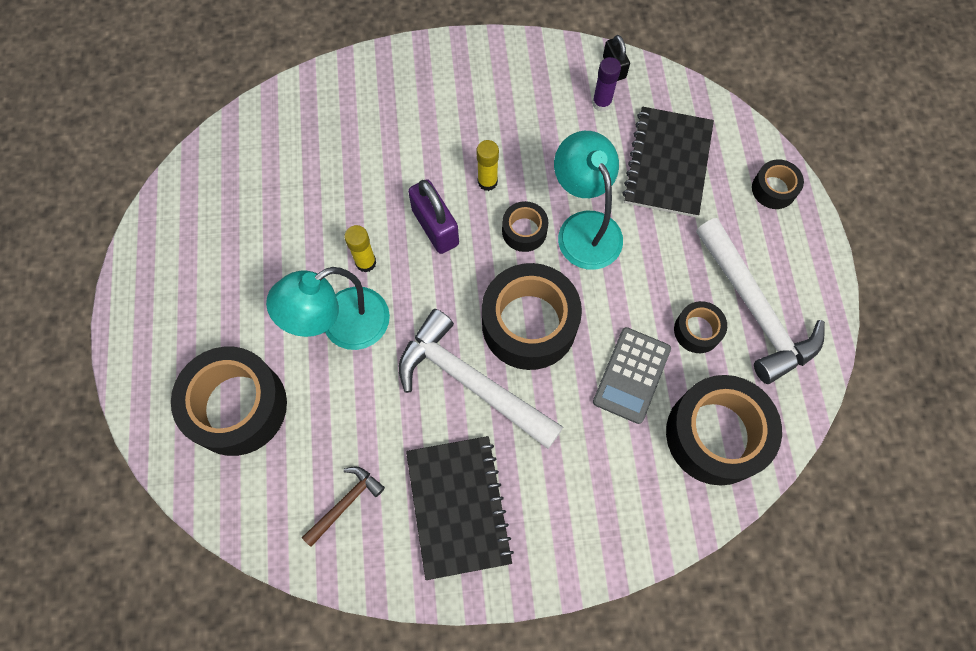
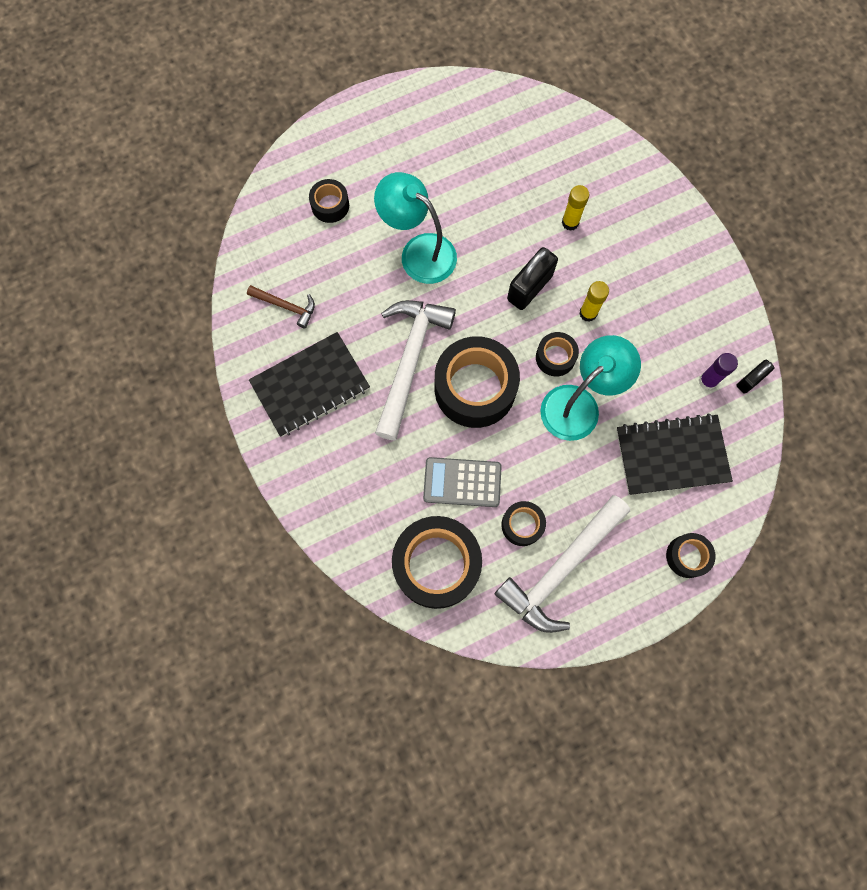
camera: 70 degrees right, 5 degrees up
black tape [171,347,287,456] -> black tape [309,179,349,223], size x0.49
yellow glue stick [344,225,376,272] -> yellow glue stick moved to [562,185,589,231]
purple padlock [408,179,459,254] -> black padlock [507,247,558,310]

